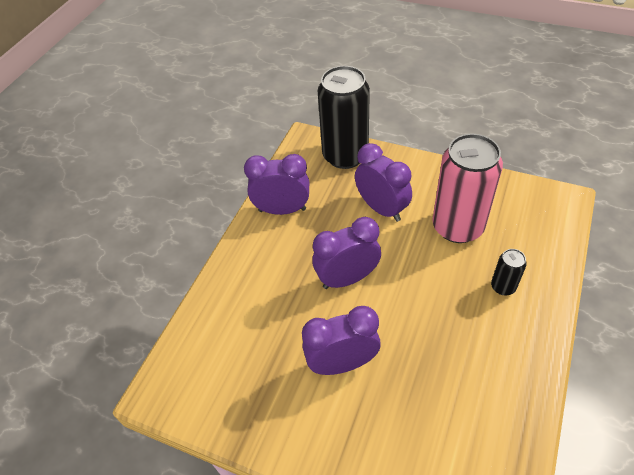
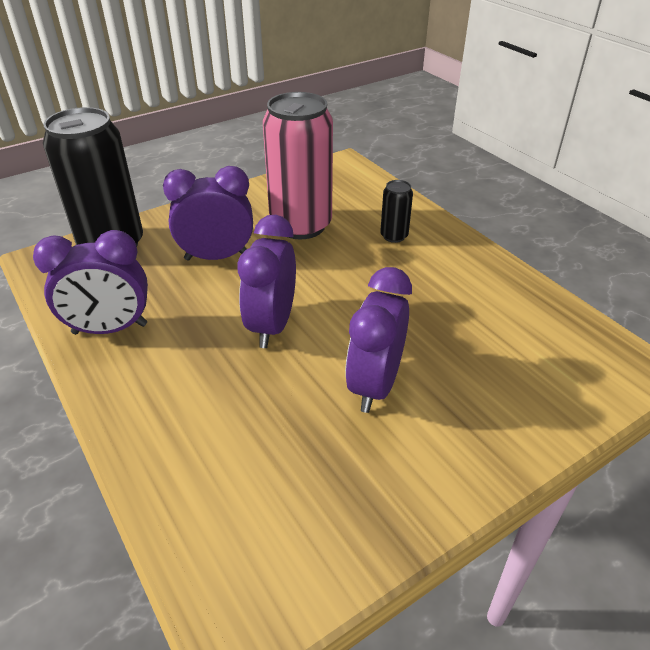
camera: 60 degrees left, 10 degrees down
purple clock [244,154,309,215] -> purple clock turned 135 degrees counterclockwise [33,230,148,334]

